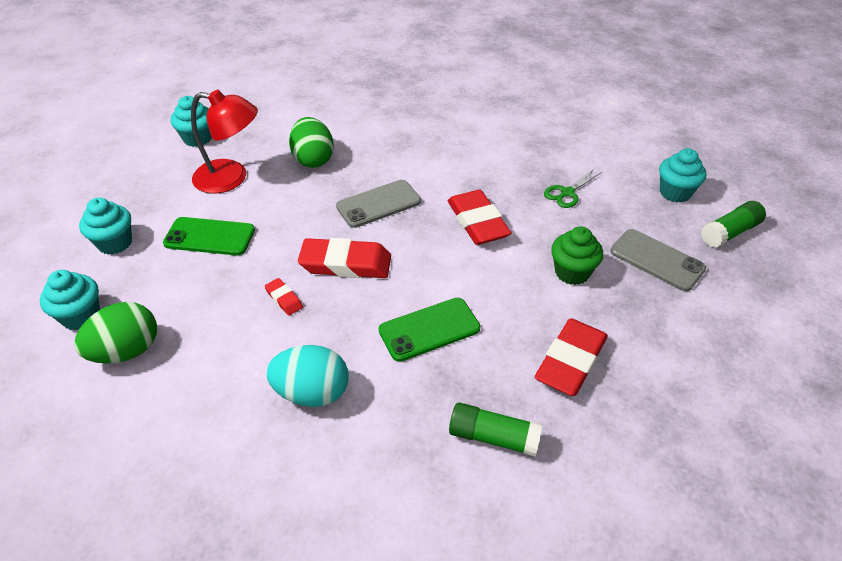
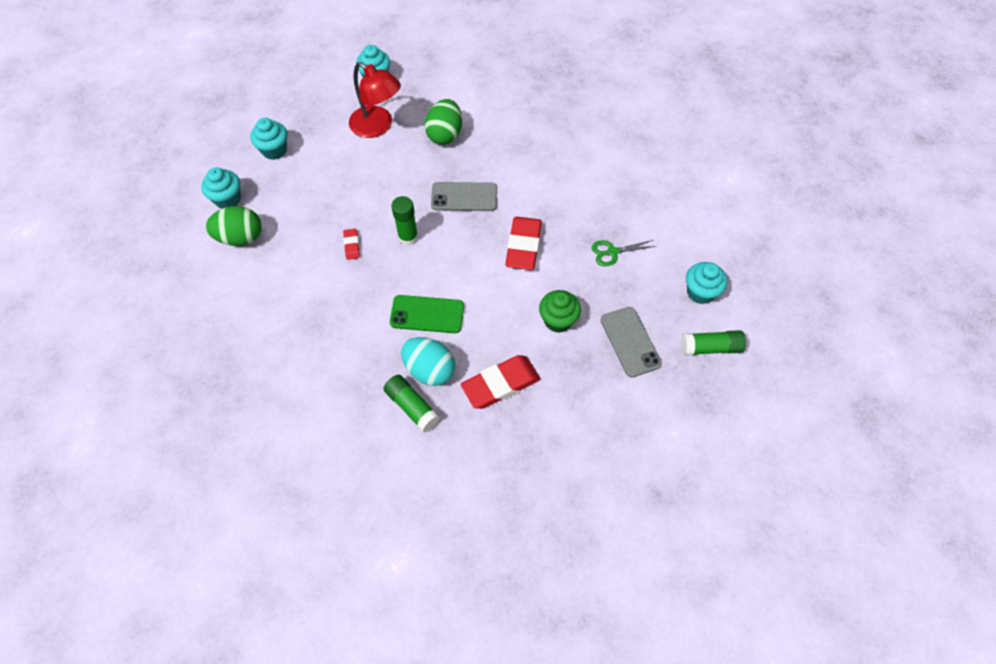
camera: 30 degrees right, 15 degrees up
green phone [163,217,255,256] -> none
turquoise egg [266,345,348,407] -> turquoise egg moved to [401,337,455,386]
red eraser [298,238,391,278] -> green glue stick [391,196,418,246]

